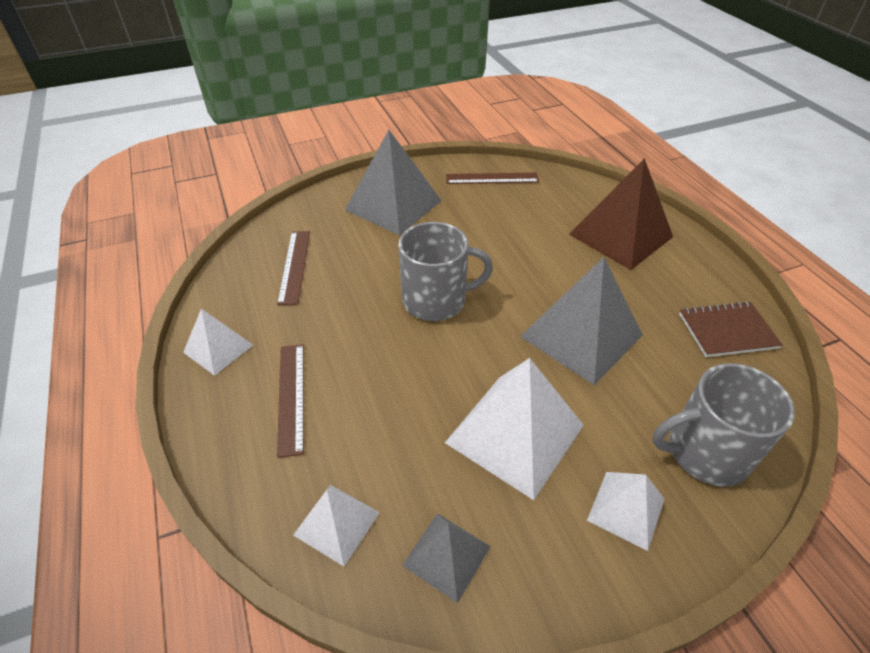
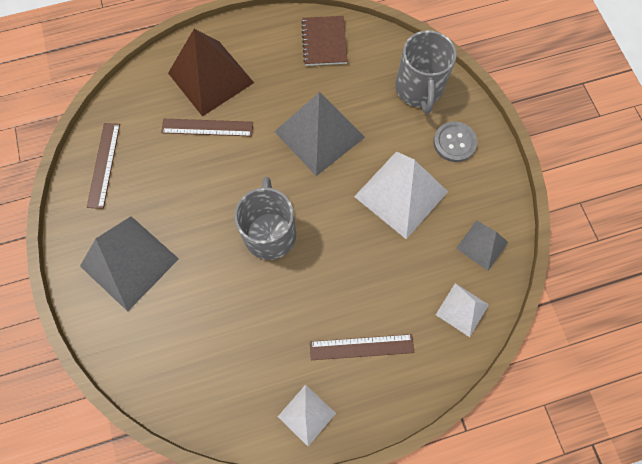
camera: 85 degrees left, 25 degrees up
brown ruler [277,231,310,305] -> brown ruler moved to [161,119,253,137]
white pyramid [587,472,664,551] -> grey button [433,121,477,162]

